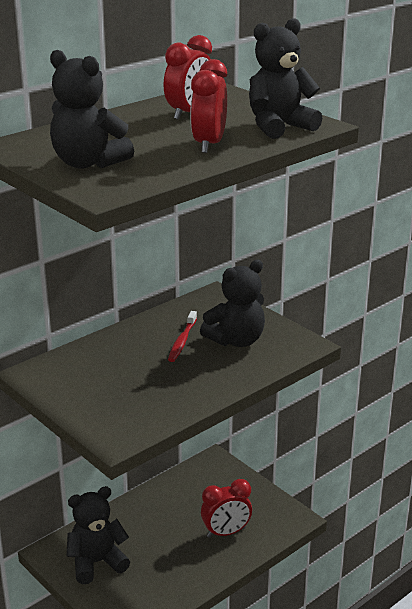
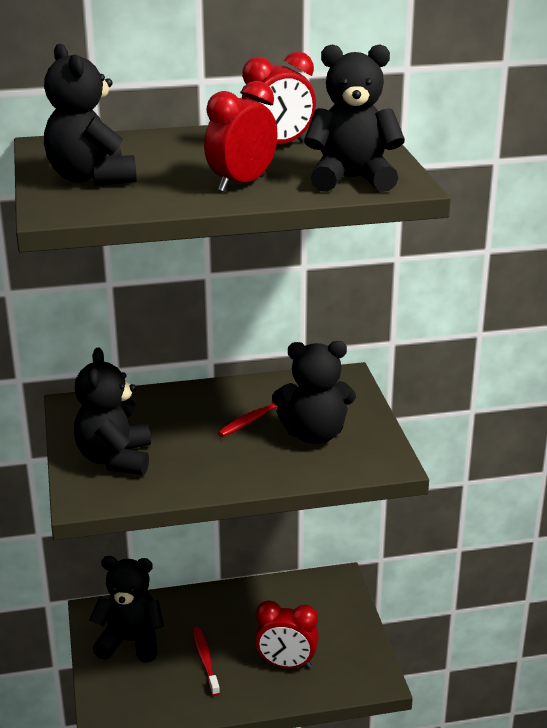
camera: 30 degrees right, 0 degrees up
none -> black teddy bear [74,348,151,475]
none -> red toothbrush [192,627,220,696]

